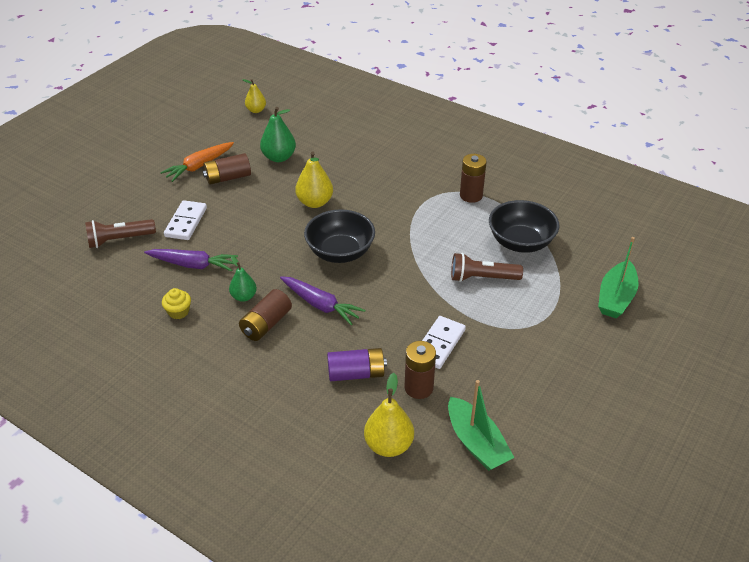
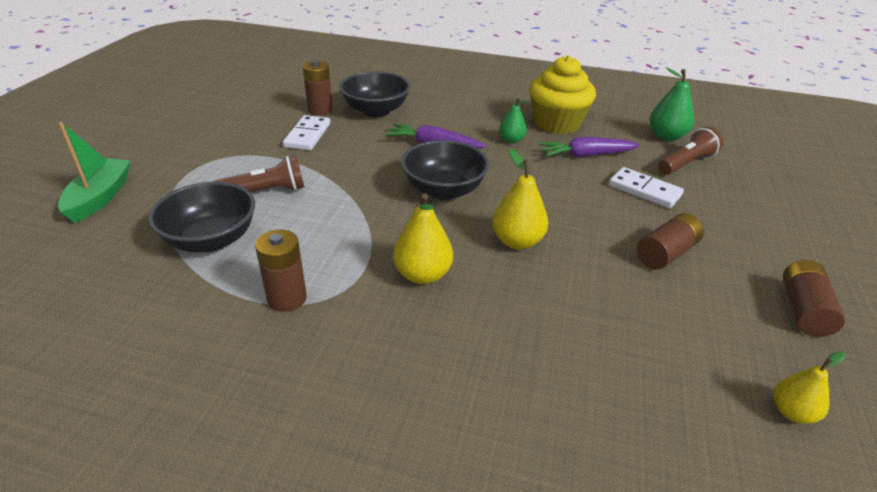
camera: 160 degrees right, 5 degrees down
orange carrot [160,142,234,182] -> none
yellow cupcake [162,288,191,319] -> yellow cupcake [529,55,596,134], size x2.37
white domino [164,200,207,240] -> white domino turned 45 degrees counterclockwise [609,167,684,208]
brown battery [239,289,292,341] -> brown battery moved to [783,260,845,337]
green pear [260,107,296,162] -> green pear moved to [650,67,694,141]
purple battery [327,348,387,381] -> black bowl [339,71,410,117]
yellow pear [364,373,414,457] -> yellow pear moved to [393,194,453,284]
green boat [448,380,515,471] -> none

